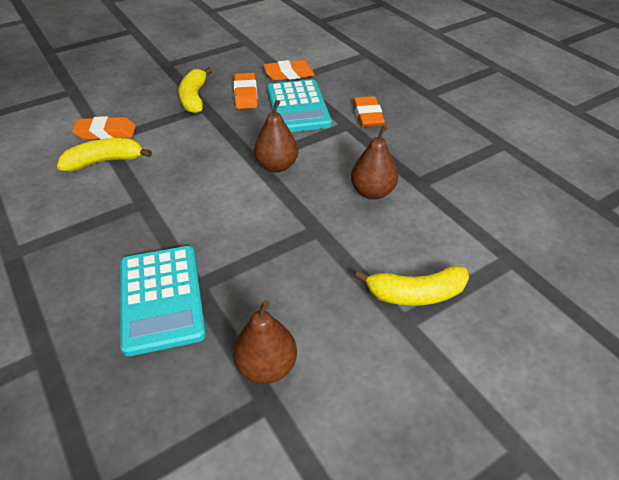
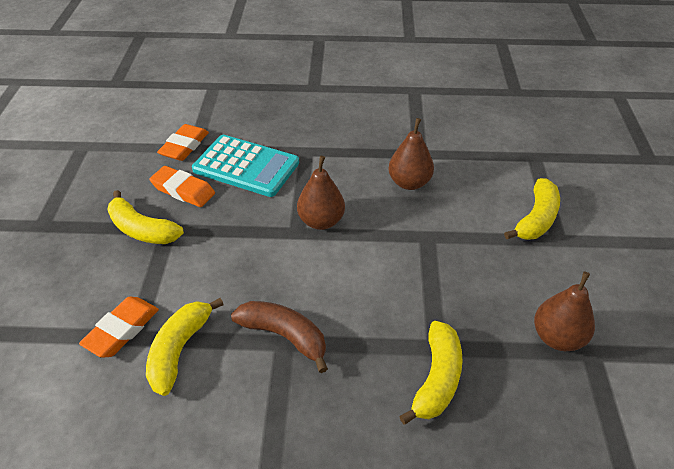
camera: 55 degrees left, 0 degrees up
turquoise calculator [120,246,206,356] -> yellow banana [399,321,463,424]
orange eraser [353,96,385,127] -> none
none -> brown banana [231,301,328,373]

